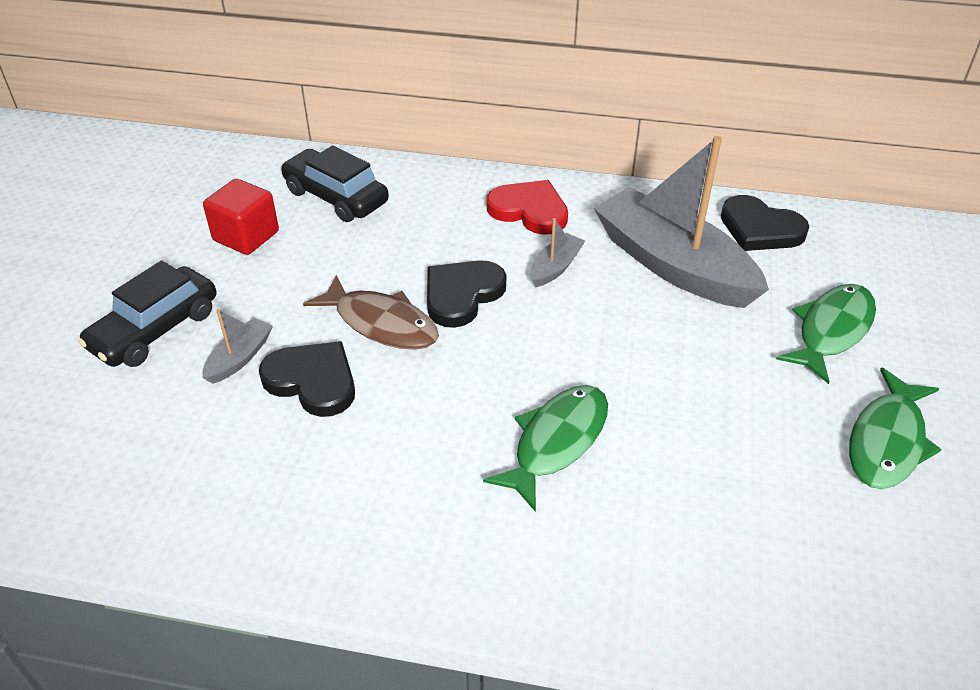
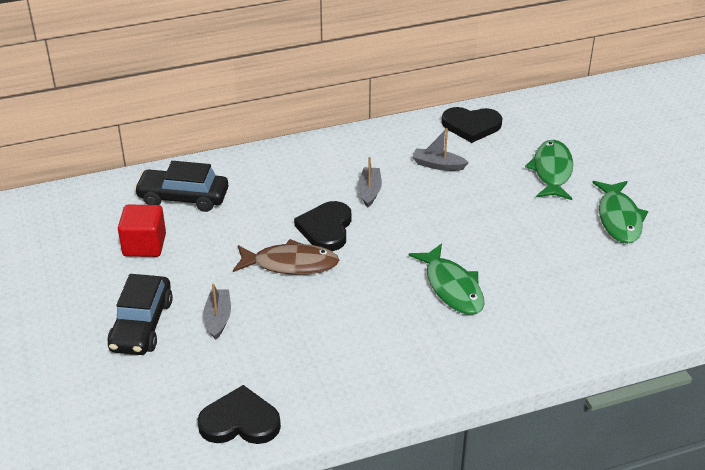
camera: 30 degrees left, 5 degrees down
black heart [259,341,355,417] -> black heart moved to [198,385,281,444]
green fish [483,385,608,512] -> green fish turned 150 degrees clockwise [408,243,484,315]
red heart [486,180,568,235] -> none
grey boat [594,136,769,308] -> grey boat [412,128,469,171], size x0.42

